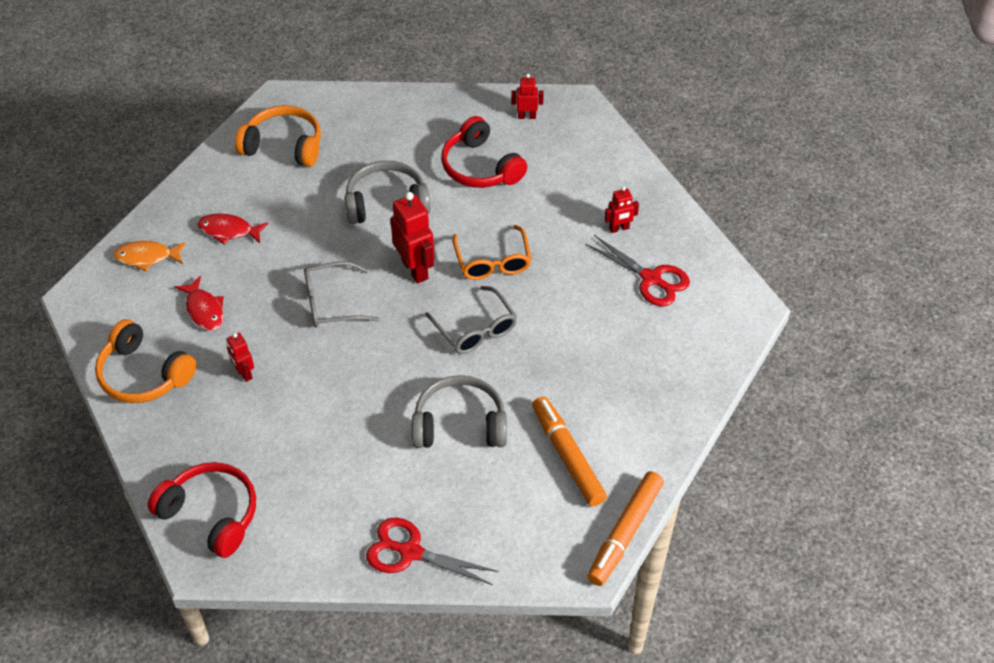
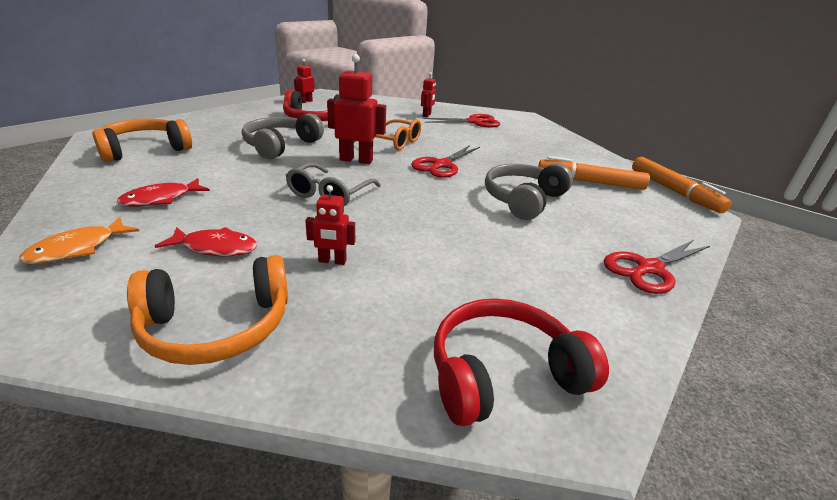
camera: 55 degrees left, 20 degrees down
grey glasses [425,286,517,354] -> red scissors [411,145,480,178]

